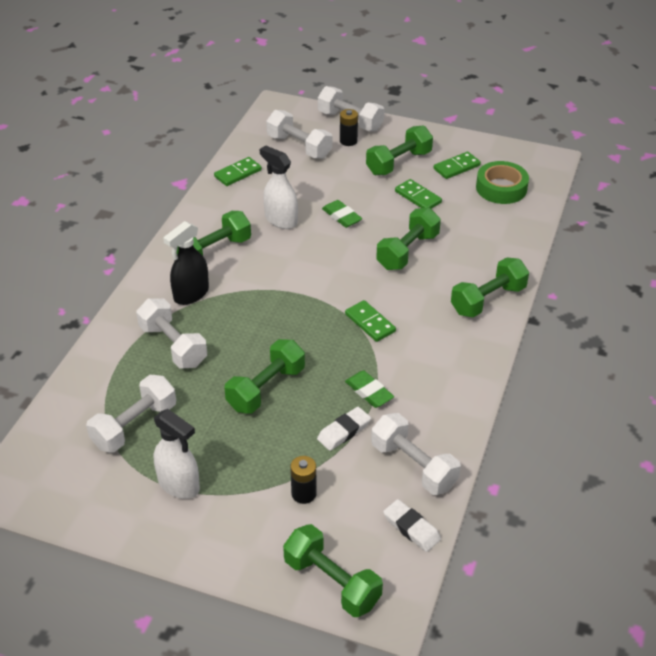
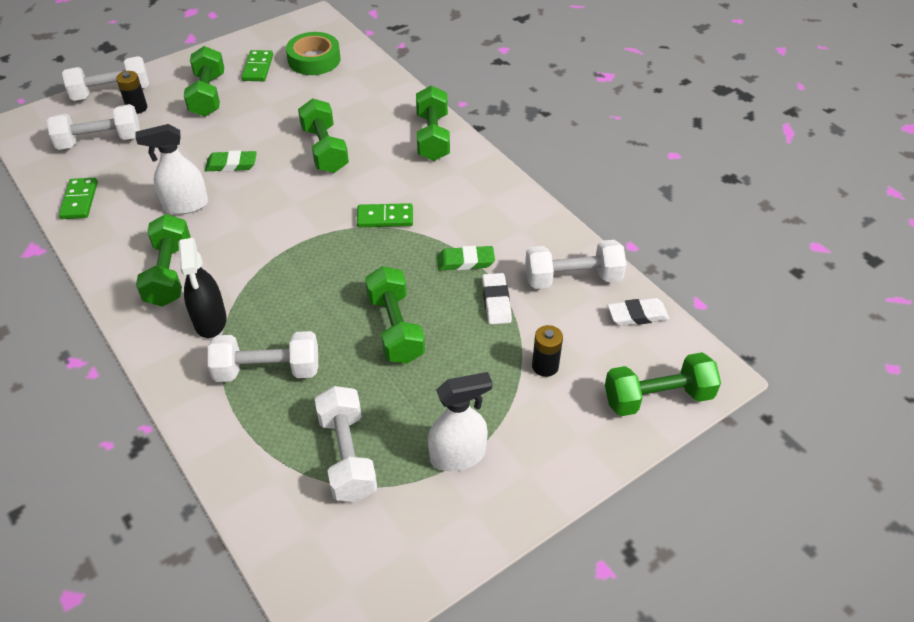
camera: 55 degrees left, 5 degrees up
green domino [395,179,442,209] -> none

